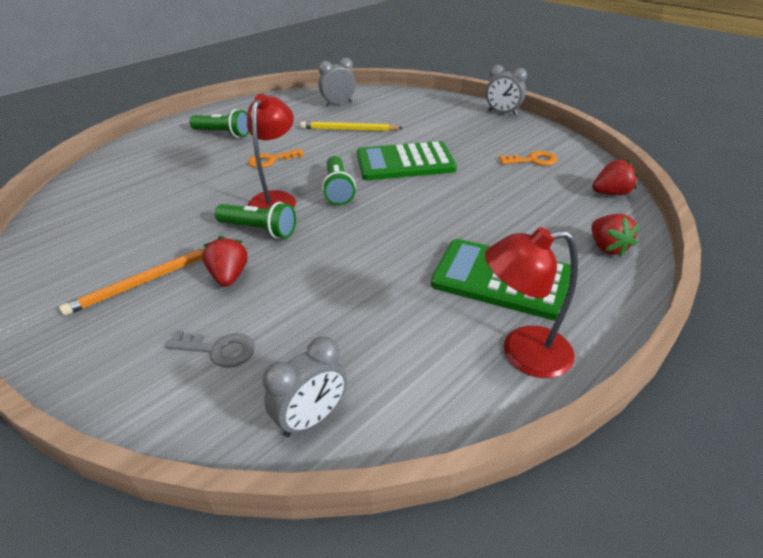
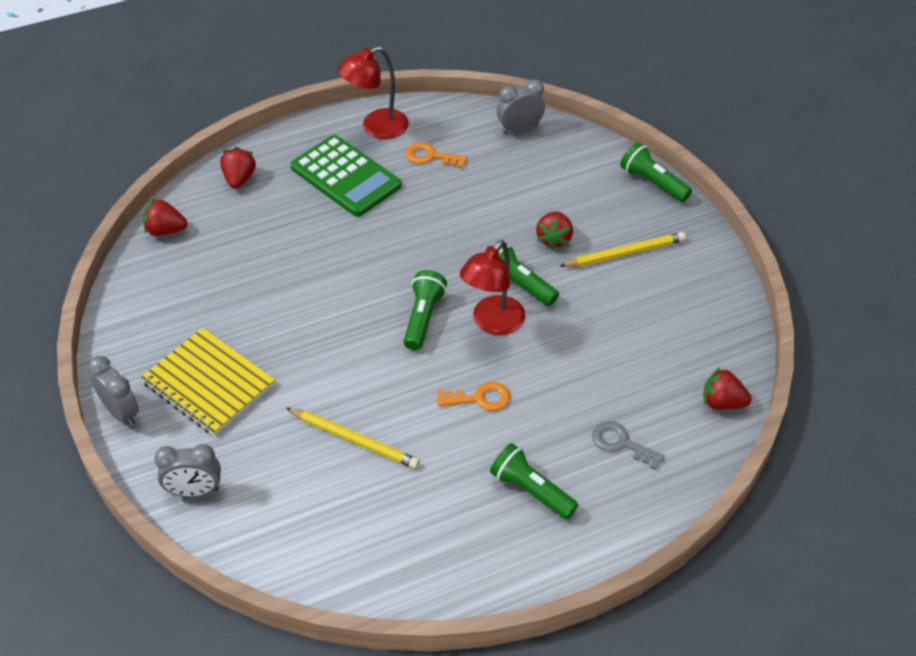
camera: 160 degrees left, 10 degrees up
orange pencil [59,248,205,316] -> yellow pencil [559,232,686,267]
grey key [165,330,255,368] -> grey key moved to [592,421,665,470]
grey clock [318,58,356,107] -> grey clock moved to [154,444,221,497]
green calculator [357,141,457,180] -> none
red lamp [485,227,578,378] -> red lamp turned 135 degrees clockwise [338,46,409,139]
orange key [499,151,557,166] -> orange key moved to [406,142,467,168]
none -> yellow notebook [140,328,275,436]
none -> green flashlight [620,142,692,202]
none -> red strawberry [703,367,752,410]

